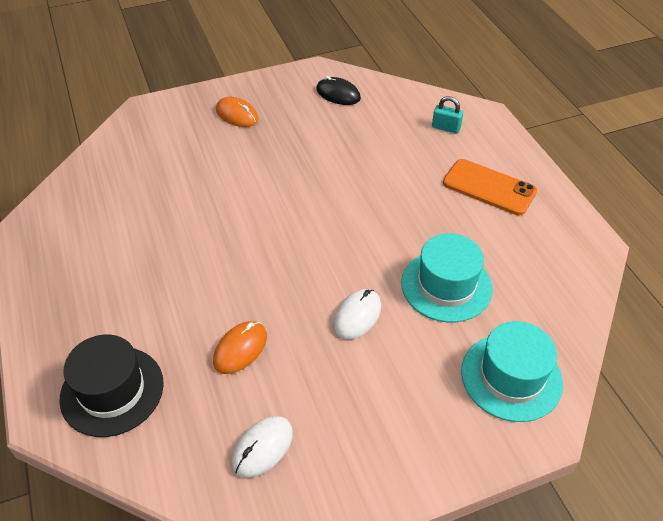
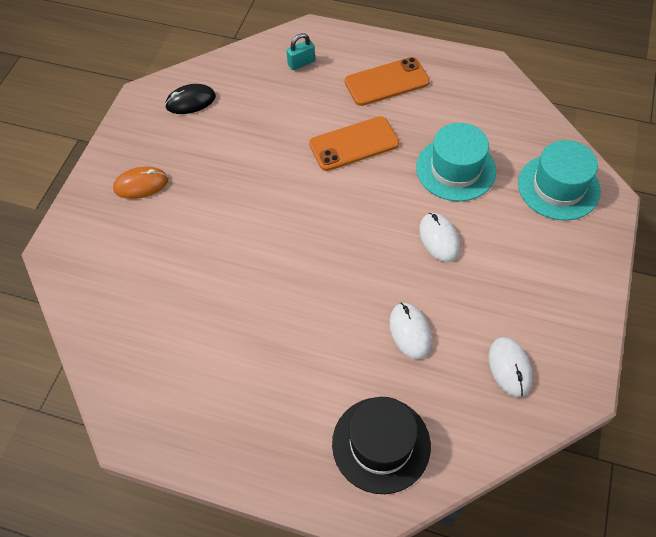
camera: 50 degrees left, 10 degrees up
orange mouse [213,321,267,374] -> white mouse [389,303,432,359]
none -> orange phone [309,116,399,171]

